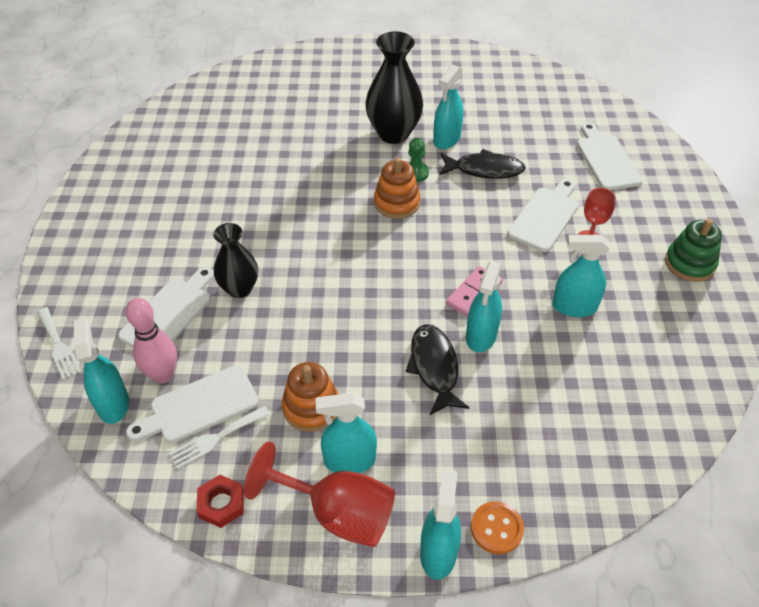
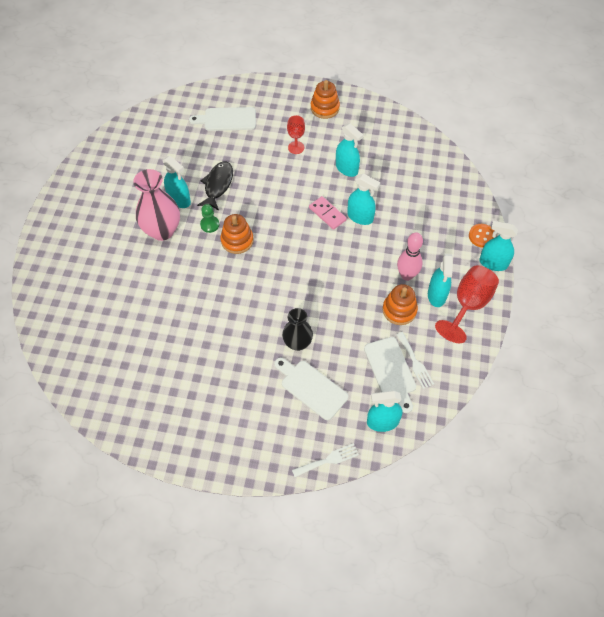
camera: 80 degrees left, 10 degrees up
pink bowling pin [126,298,177,383] -> pink bowling pin moved to [397,233,423,281]
red nut [196,475,244,528] -> none
black vase [365,31,423,144] -> pink vase [133,169,180,241]
black fish [405,324,469,415] -> none
white cutting board [507,179,579,252] -> none
turquoise spray bottle [552,235,610,317] -> turquoise spray bottle turned 60 degrees counterclockwise [336,123,363,177]
green stacking toy [665,219,722,282] -> orange stacking toy [311,80,340,119]

